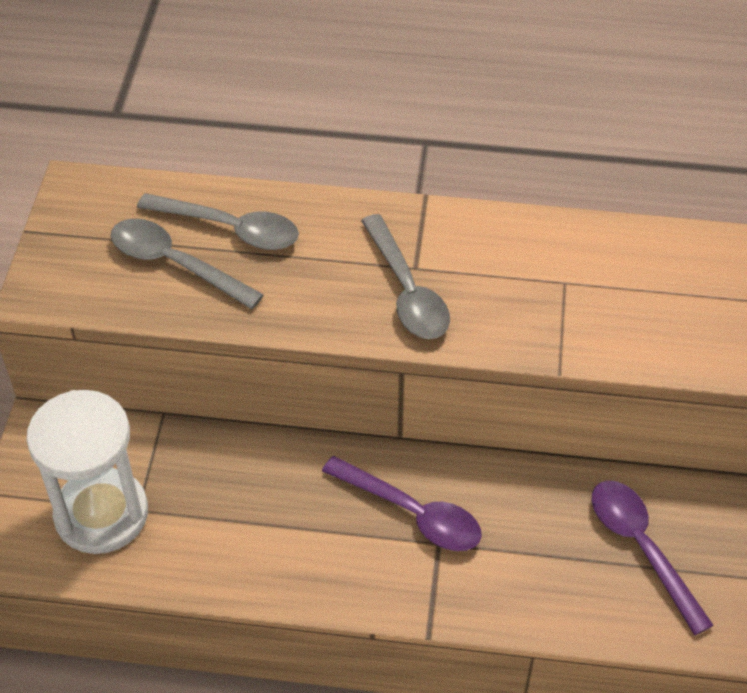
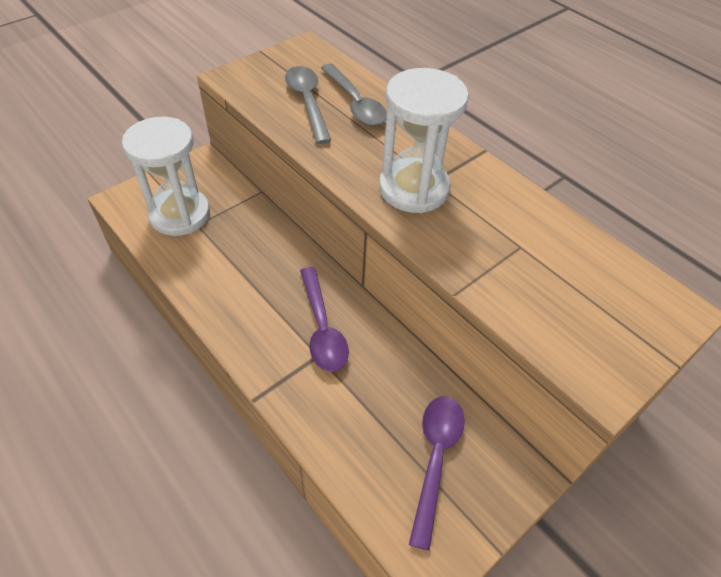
camera: 40 degrees right, 0 degrees up
grey spoon [361,214,450,339] -> white hourglass [379,68,469,213]

